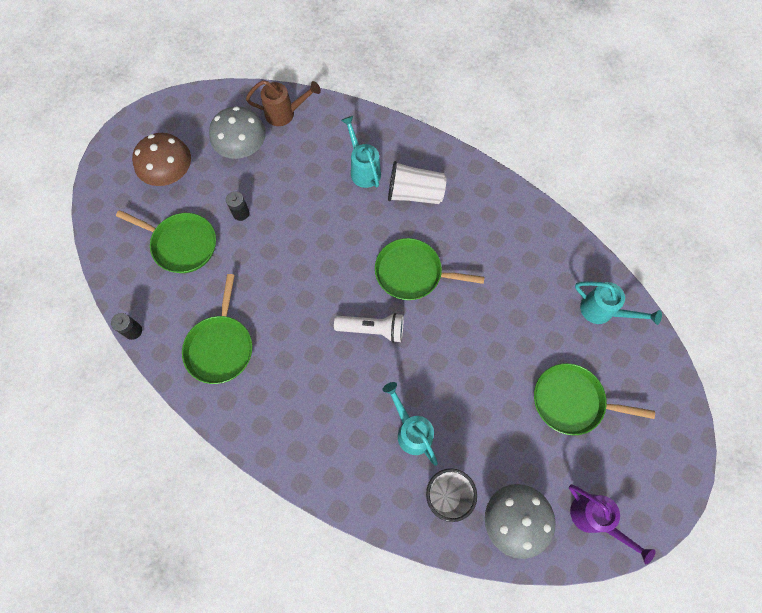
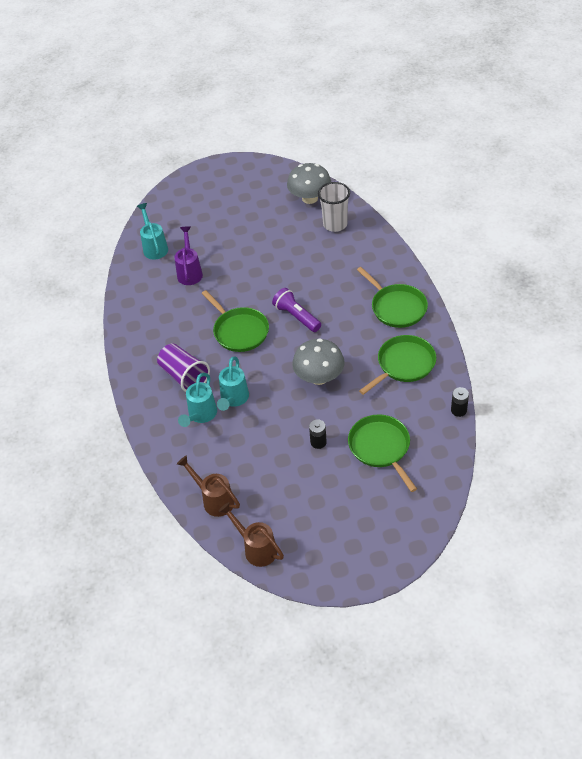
camera: 135 degrees left, 20 degrees down
brown mushroom [132,133,191,186] -> none
grey mushroom [209,106,266,159] -> grey mushroom moved to [292,338,345,385]
white flashlight [334,313,404,343] -> purple flashlight [272,288,321,332]
turquoise watering can [383,382,438,466] -> turquoise watering can moved to [217,357,249,411]
white cup [388,161,446,204] -> purple cup [157,344,210,392]
green pan [534,363,655,435] -> green pan moved to [357,267,428,328]
purple watering can [569,484,656,564] -> purple watering can moved to [174,226,203,285]
none -> brown watering can [218,502,284,567]

